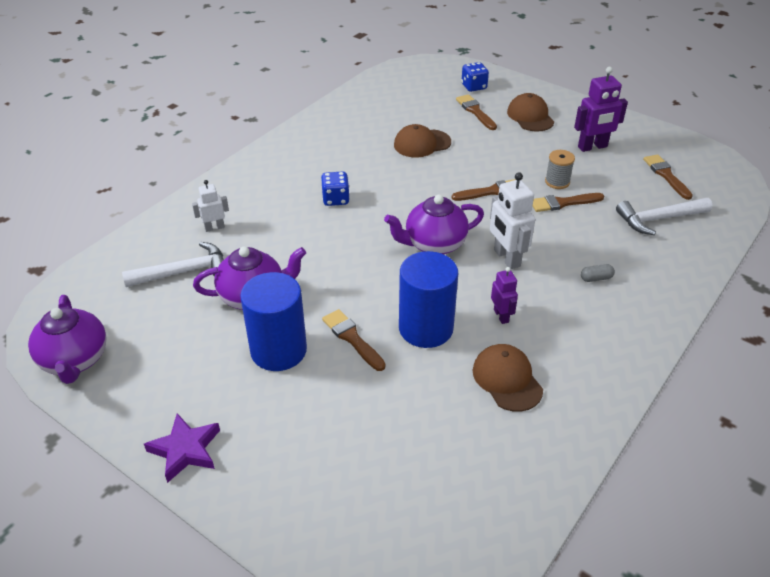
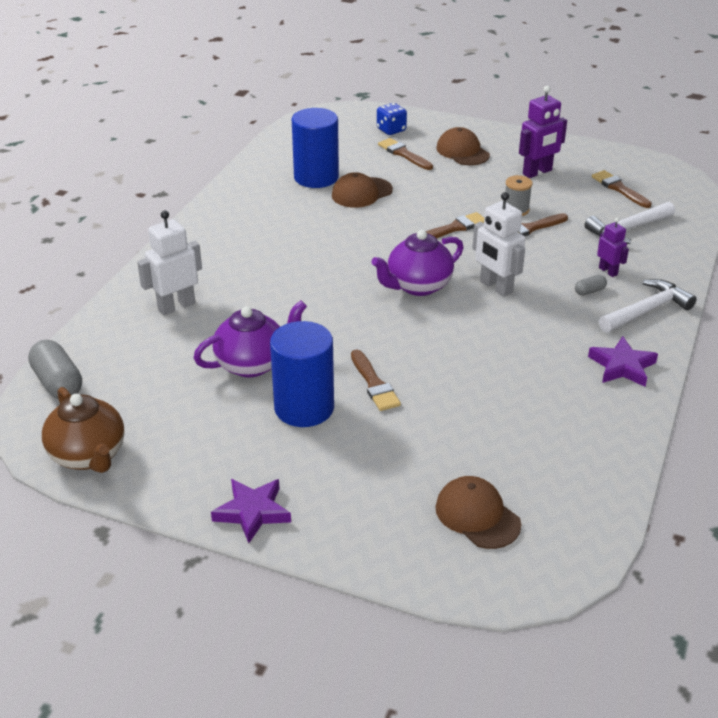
camera: 15 degrees left, 5 degrees down
purple teapot [28,295,107,384] -> brown teapot [42,387,125,473]
white hammer [122,242,224,287] -> white hammer moved to [599,279,697,333]
white robot [192,180,229,232] -> white robot [137,210,202,315], size x1.70
blue dice [321,171,350,206] -> none
brown brush [322,309,386,371] -> brown brush turned 150 degrees counterclockwise [351,349,401,411]
blue cylinder [399,251,458,348] -> blue cylinder moved to [292,108,339,188]
brown cap [473,344,543,412] -> brown cap moved to [435,476,522,549]
purple robot [491,267,518,324] -> purple robot moved to [597,218,629,277]
none -> grey capsule [28,340,82,399]
none -> purple star [588,336,658,387]

